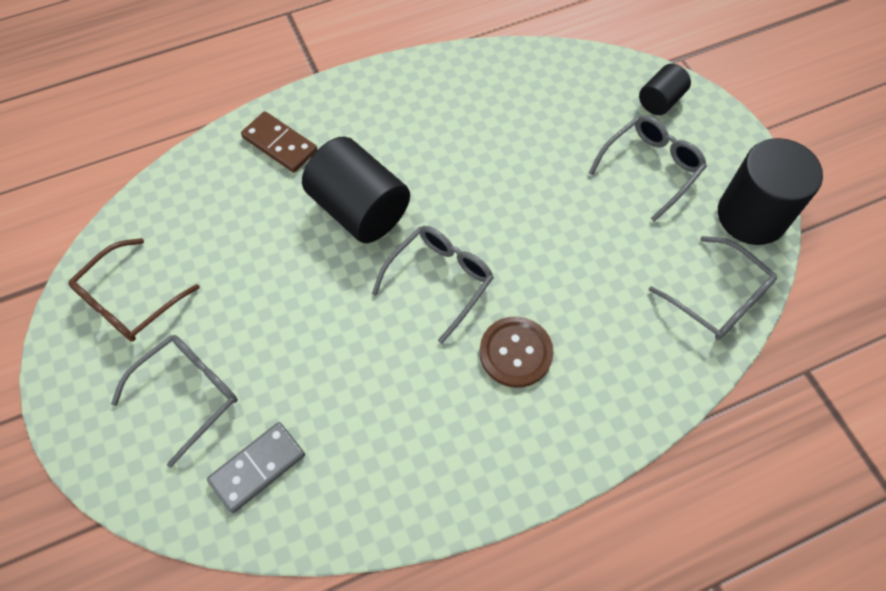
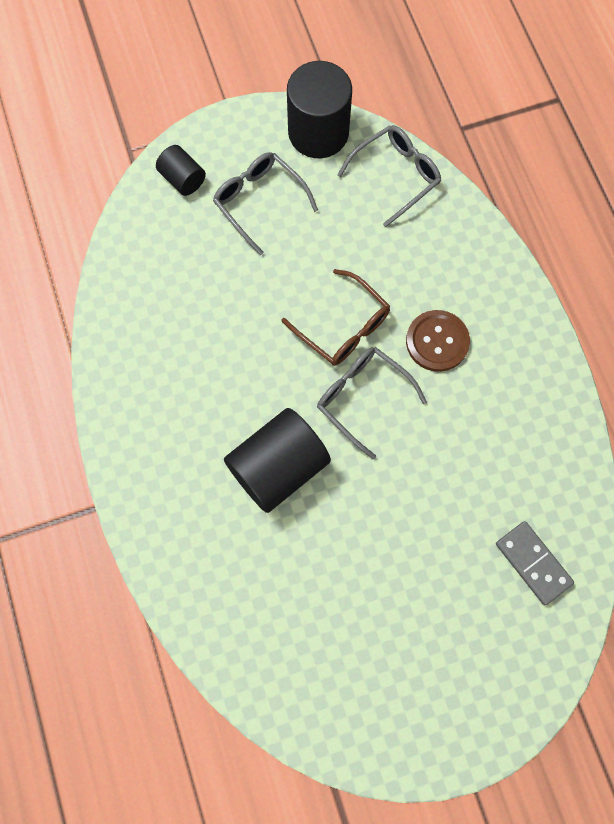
camera: 85 degrees left, 10 degrees up
brown glasses [68,238,200,342] -> brown glasses moved to [282,269,390,366]
grey glasses [111,335,238,468] -> none
brown domino [241,111,318,173] -> none

